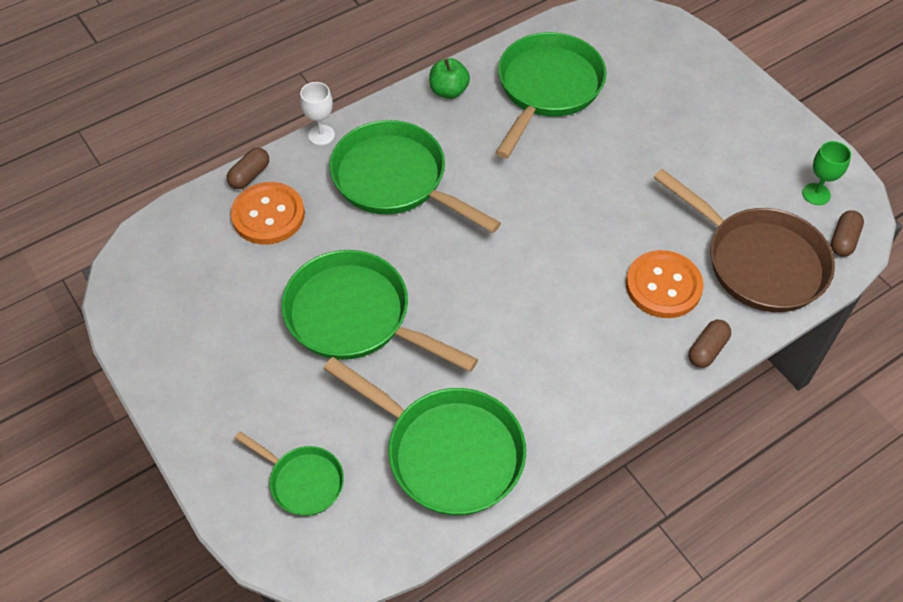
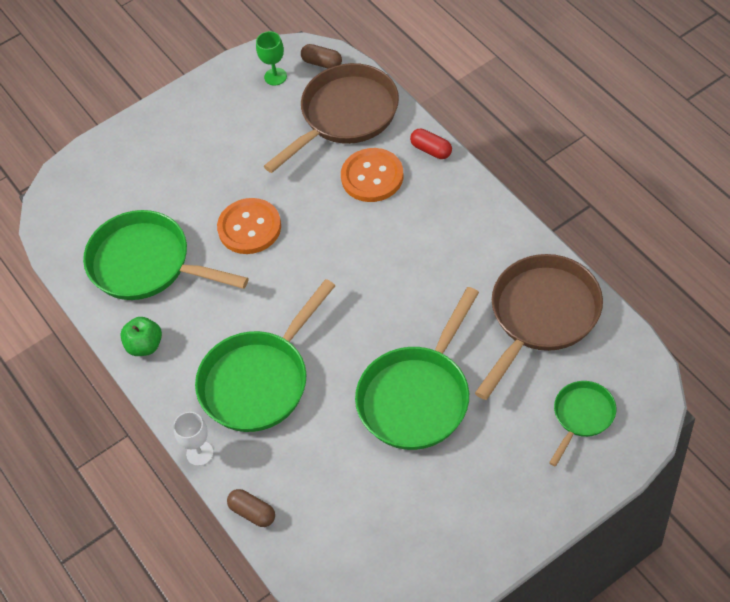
camera: 85 degrees left, 0 degrees up
orange button [231,182,305,245] -> orange button moved to [217,198,281,254]
green pan [323,357,526,515] -> brown pan [475,254,603,400]
brown capsule [688,320,731,368] -> red capsule [410,129,452,159]

